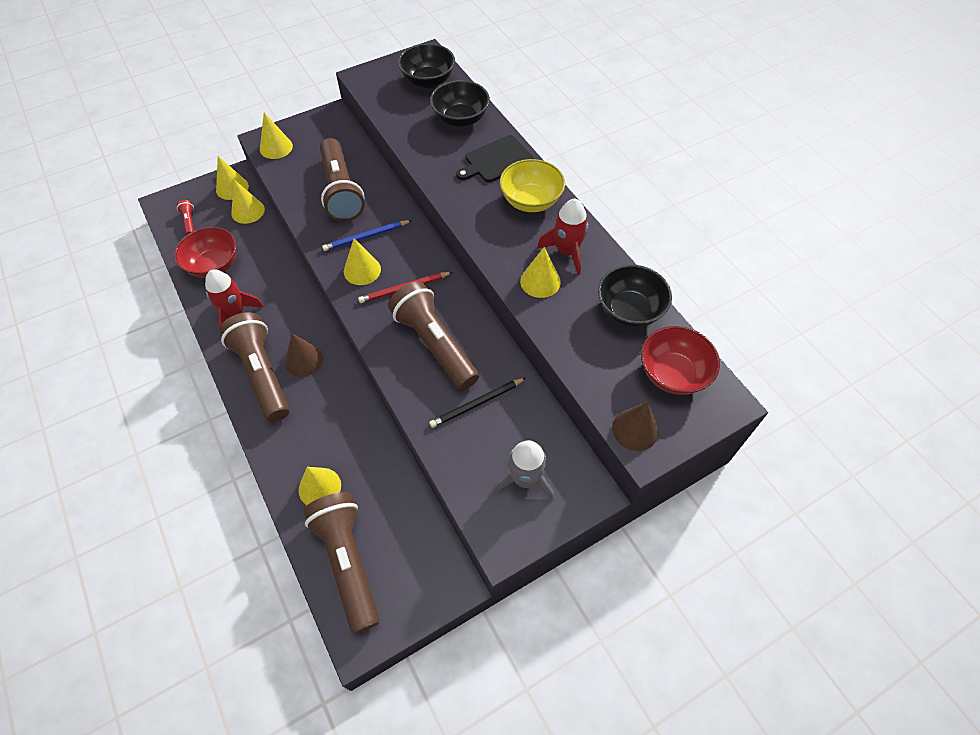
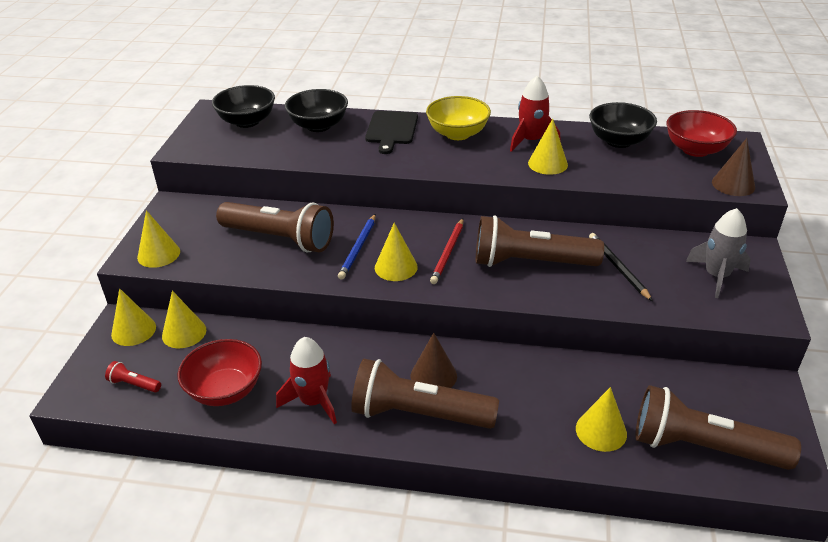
camera: 50 degrees left, 20 degrees down
black pencil [429,378,526,428] -> black pencil turned 150 degrees clockwise [589,233,653,301]

